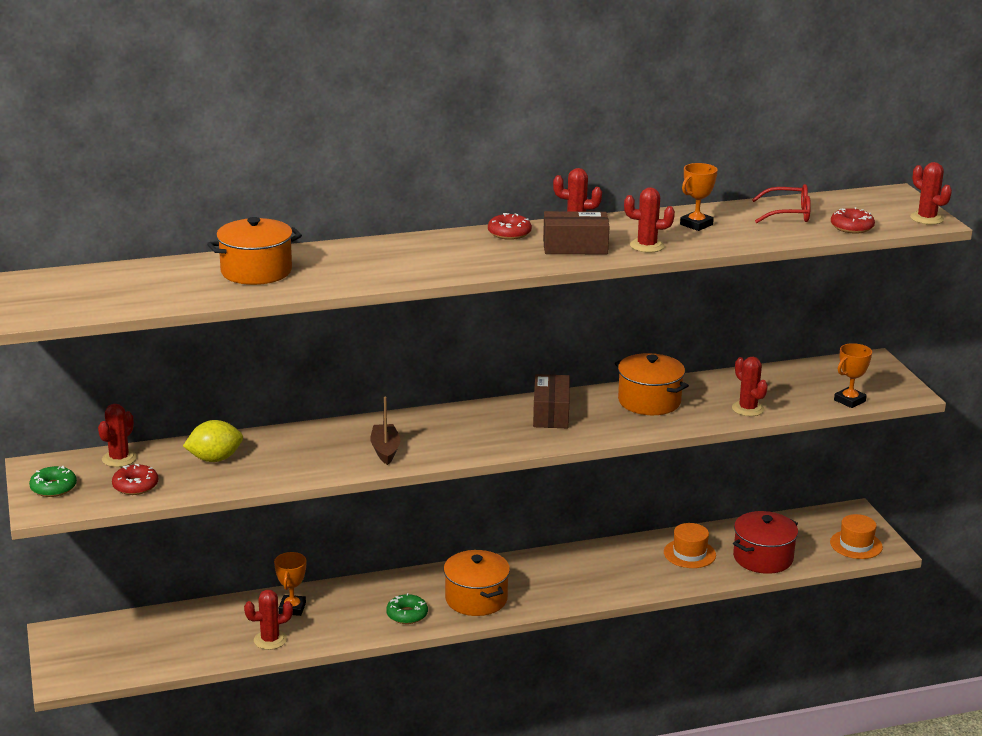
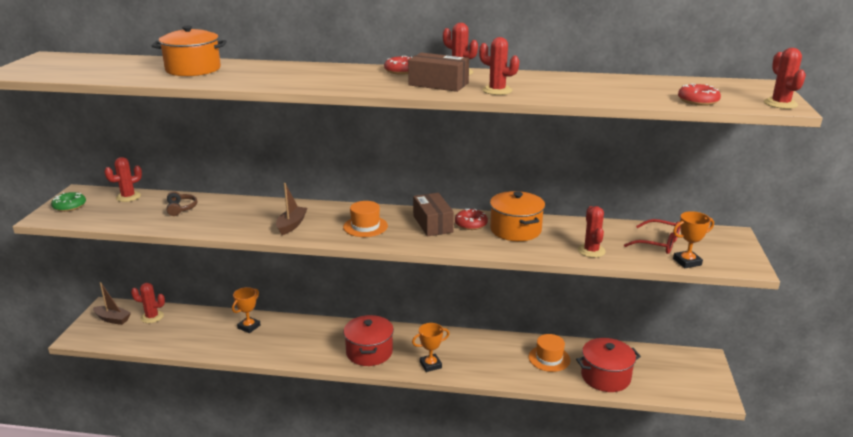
camera: 25 degrees right, 0 degrees up
red donut [112,464,158,495] -> red donut moved to [455,209,488,230]
yellow lemon [183,420,243,462] -> brown headphones [167,191,197,216]
red cactus [244,590,293,650] -> red cactus moved to [131,283,165,323]
green donut [386,593,428,624] -> none
orange pot [444,550,510,616] -> red pot [343,315,394,366]
brown box [533,374,570,428] -> brown box turned 45 degrees counterclockwise [413,193,454,236]
orange trophy [680,163,718,231] -> orange trophy moved to [412,323,450,372]
red glasses [752,184,811,223] -> red glasses moved to [624,219,680,254]
orange hat [830,514,883,559] -> orange hat moved to [343,201,388,237]
none -> brown boat [93,282,131,325]

